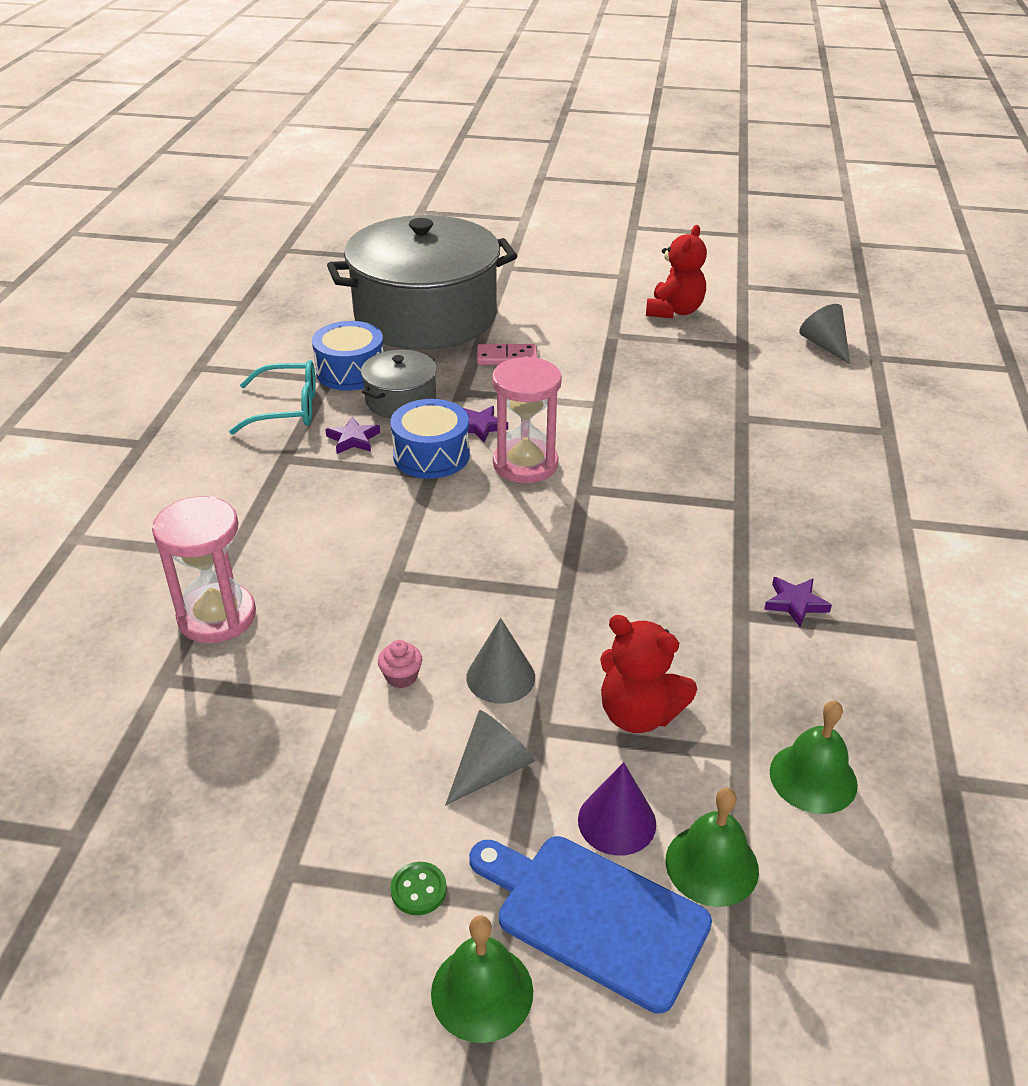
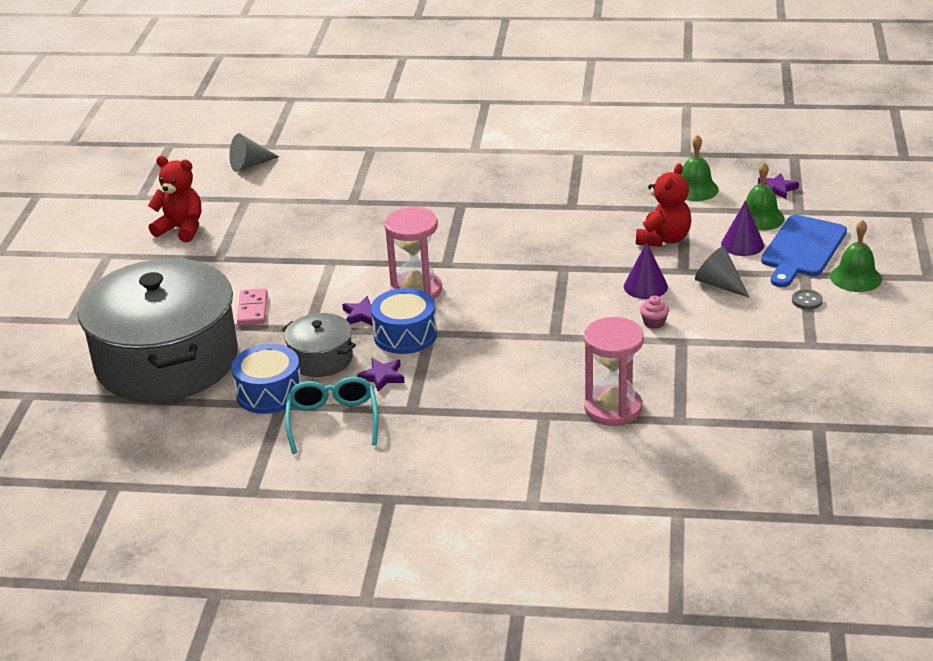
camera: 90 degrees left, 5 degrees down
green button [390,862,447,915] -> grey button [792,289,823,310]
grey cone [466,618,535,704] -> purple cone [624,242,668,299]
purple star [764,577,832,627] -> purple star moved to [758,173,799,199]

